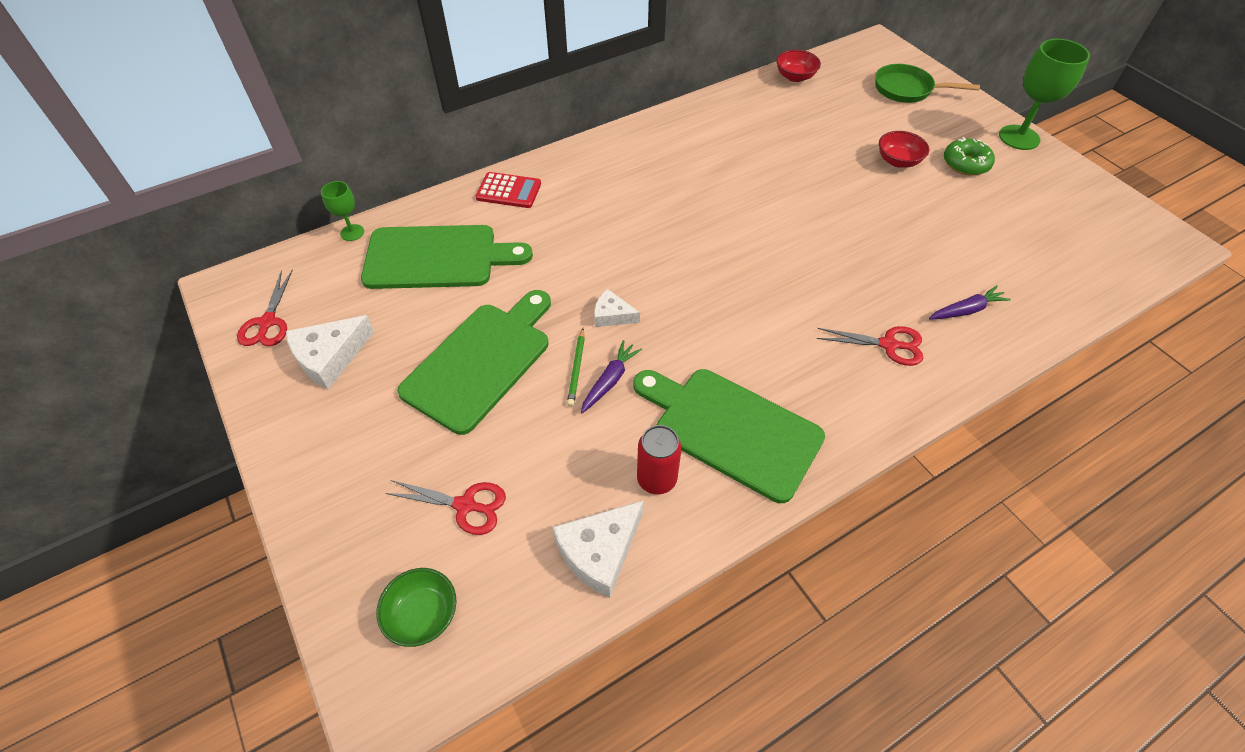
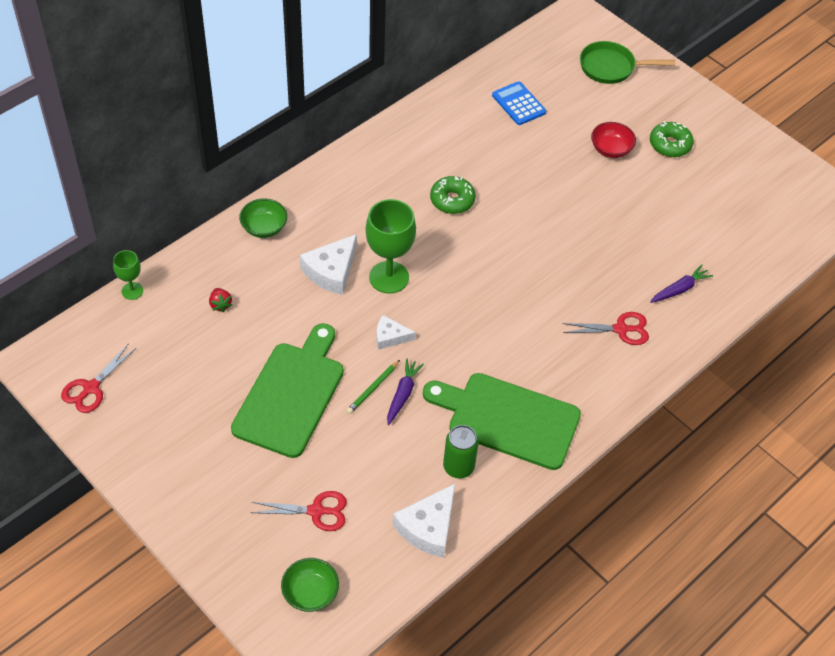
camera: 15 degrees left, 0 degrees up
red scissors [237,270,293,346] -> red scissors turned 45 degrees clockwise [61,343,136,413]
white cheese [286,315,374,389] -> white cheese moved to [300,234,357,295]
green cutting board [361,225,533,289] -> red strawberry [209,288,232,312]
red calculator [476,172,541,208] -> green bowl [239,199,287,238]
green pencil [567,328,585,407] -> green pencil turned 45 degrees clockwise [346,360,400,414]
red can [637,425,682,494] -> green can [443,425,479,478]
red bowl [776,50,821,82] -> none
green goblet [999,39,1090,150] -> green goblet moved to [366,199,416,294]
none -> green donut [430,176,476,214]
none -> blue calculator [492,81,546,125]

